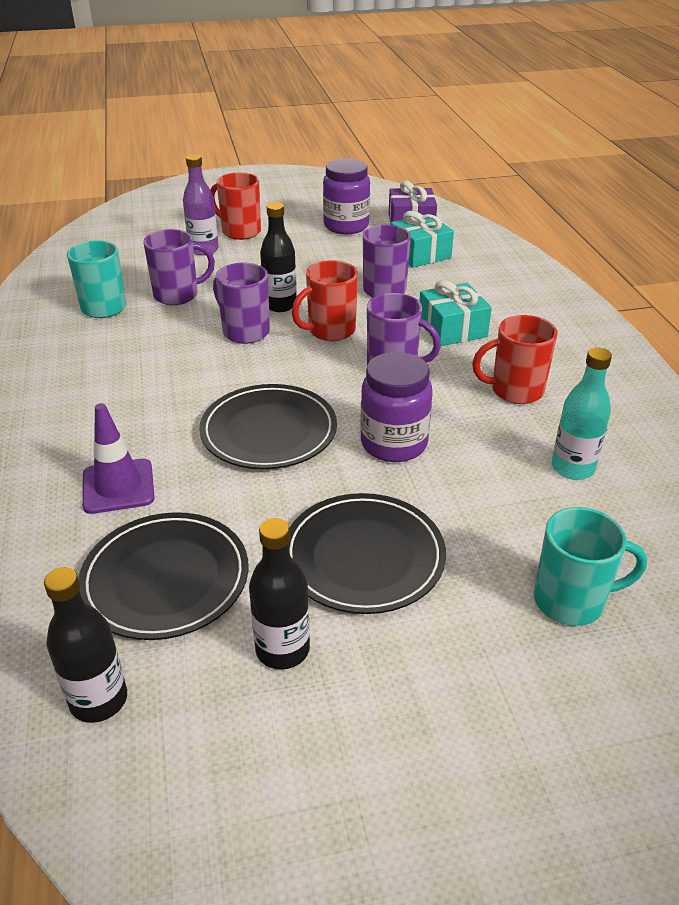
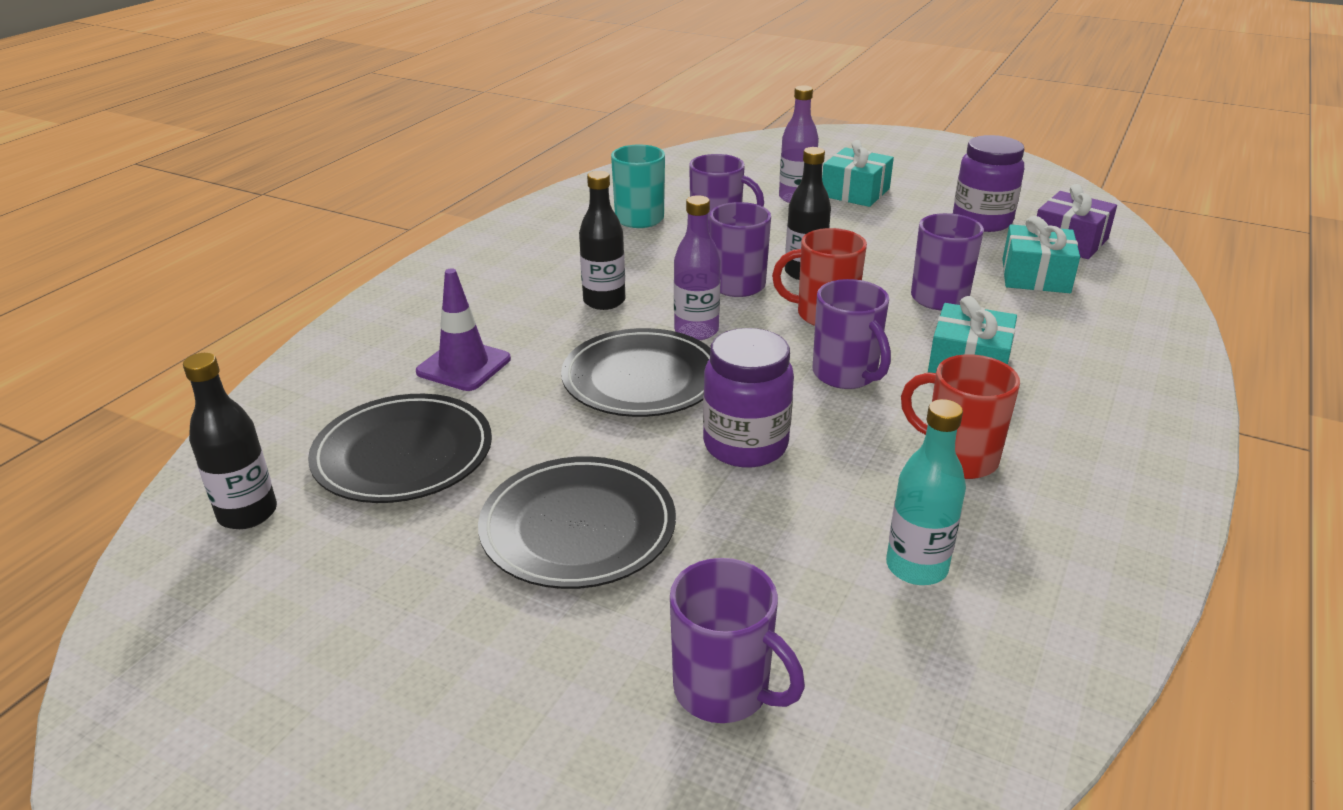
camera: 40 degrees right, 5 degrees down
red mug [211,173,261,240] -> turquoise gift [822,140,894,207]
black bottle [249,518,310,670] -> black bottle moved to [579,171,625,310]
turquoise mug [534,507,647,626] -> purple mug [670,558,805,723]
none -> purple bottle [674,195,721,340]

